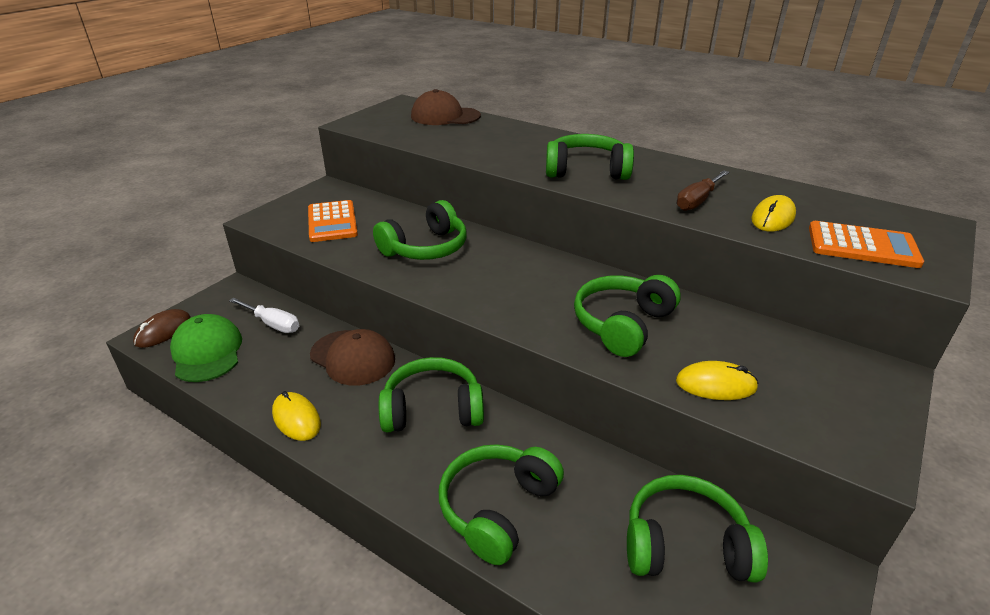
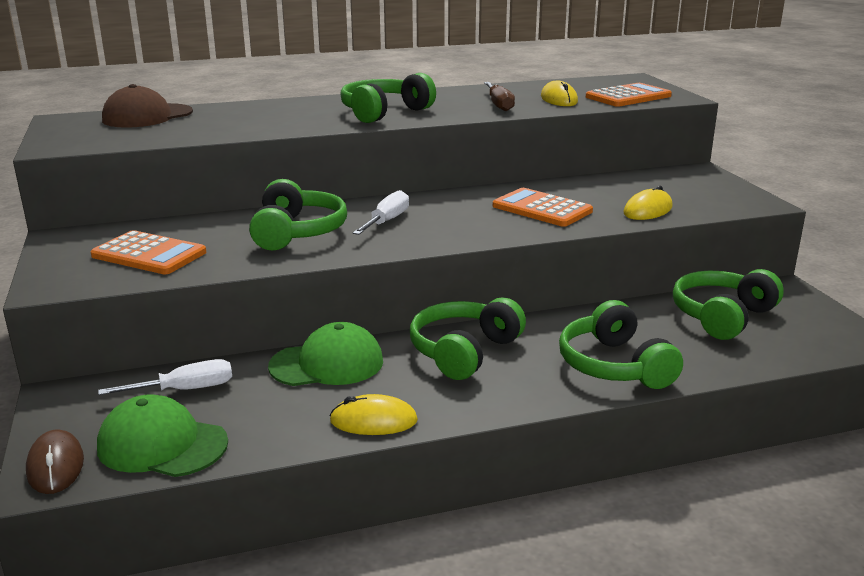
camera: 50 degrees left, 10 degrees down
brown cap [310,329,395,386] -> green cap [268,322,383,386]
green headphones [574,275,681,357] -> orange calculator [493,188,593,227]
none -> white screwdriver [353,190,409,235]

